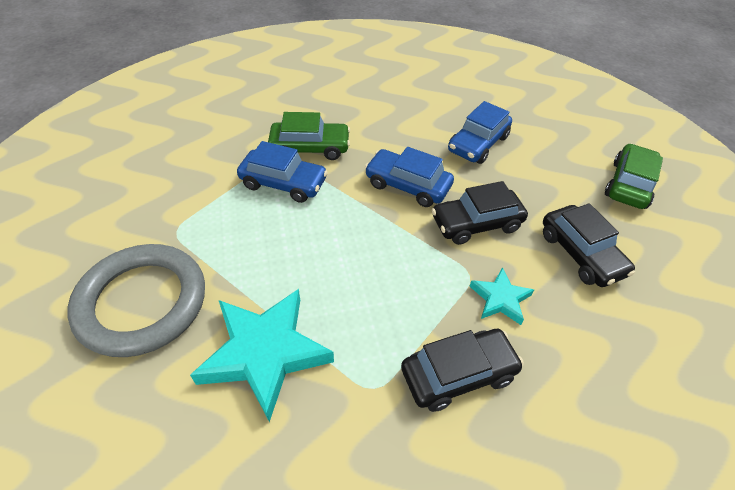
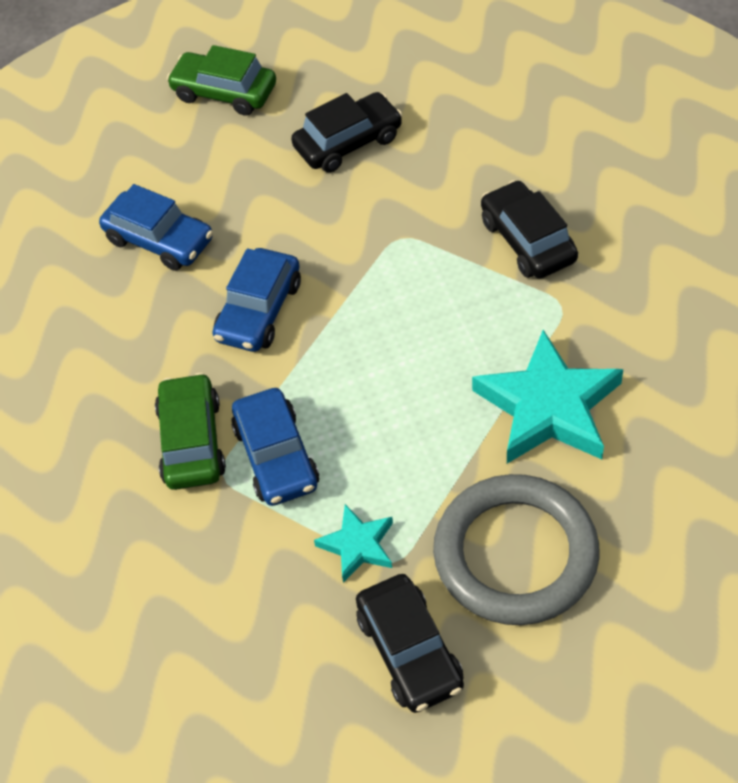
camera: 90 degrees left, 5 degrees up
blue car [237,141,328,203] -> blue car turned 150 degrees clockwise [231,388,319,506]
black car [432,181,528,245] -> black car moved to [356,574,464,713]
turquoise star [469,267,534,325] -> turquoise star moved to [314,504,393,583]

